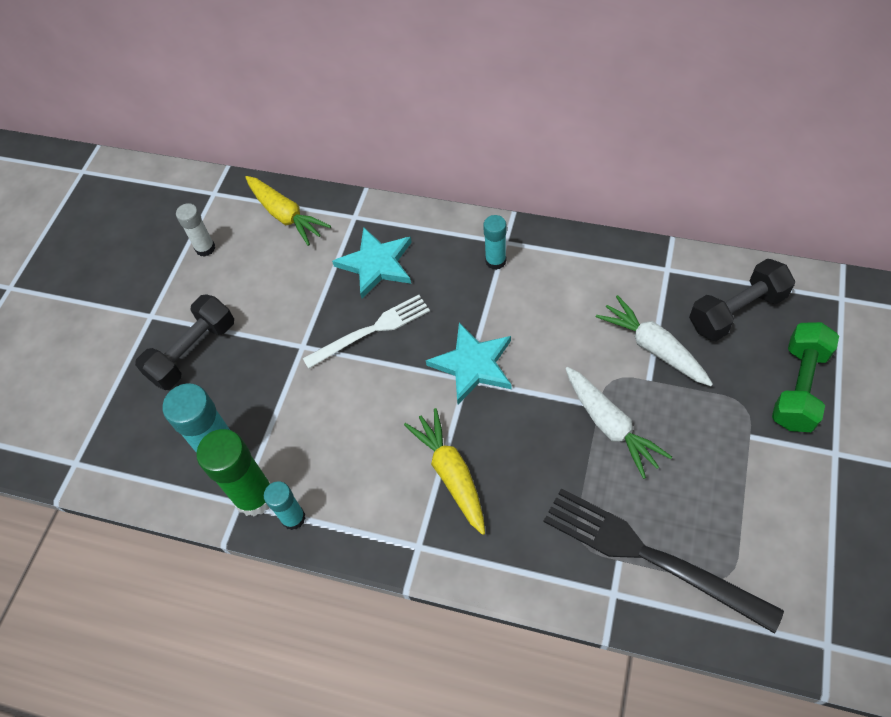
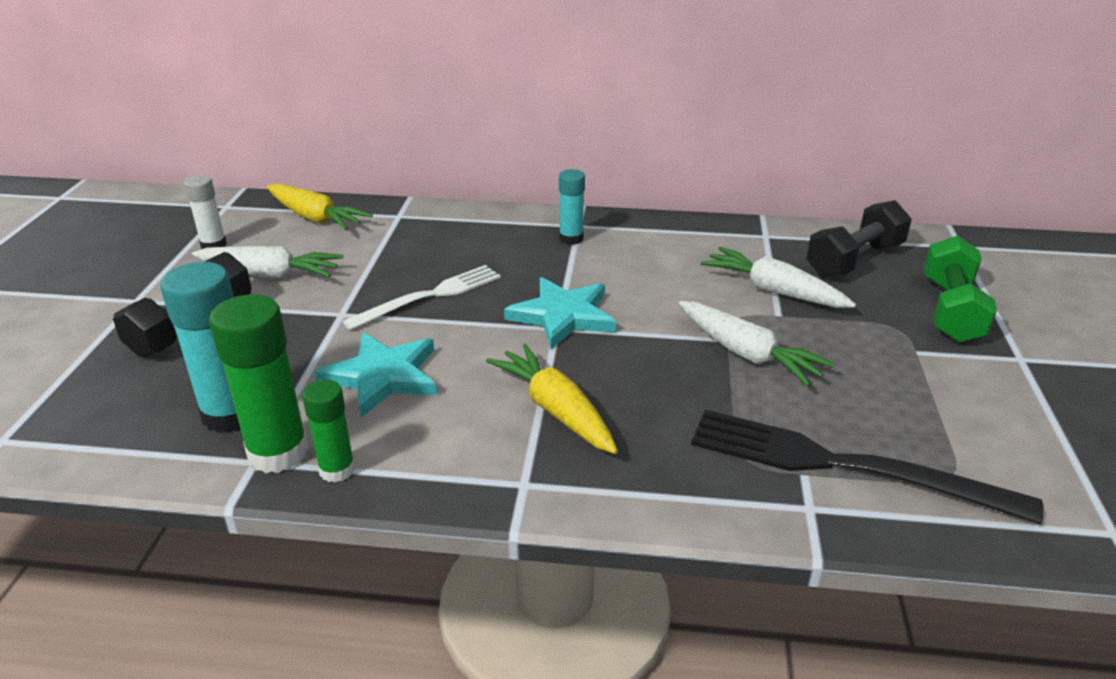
camera: 15 degrees left, 25 degrees down
turquoise glue stick [264,481,306,530] -> green glue stick [302,379,355,483]
turquoise star [332,227,412,298] -> turquoise star moved to [314,332,437,418]
none -> white carrot [192,246,343,279]

